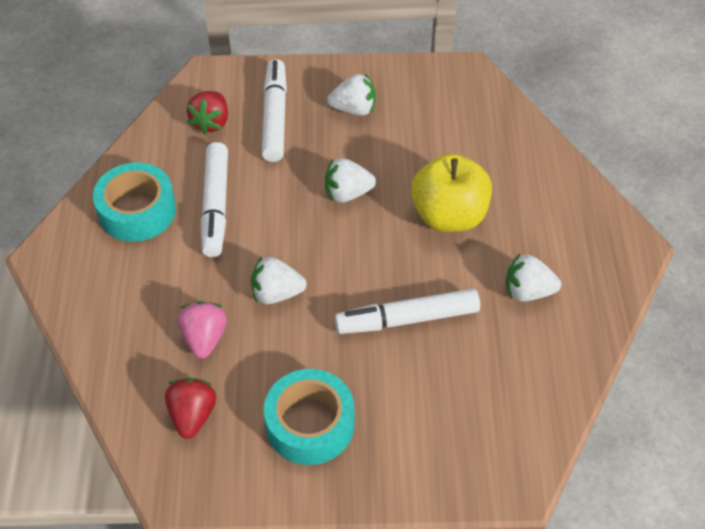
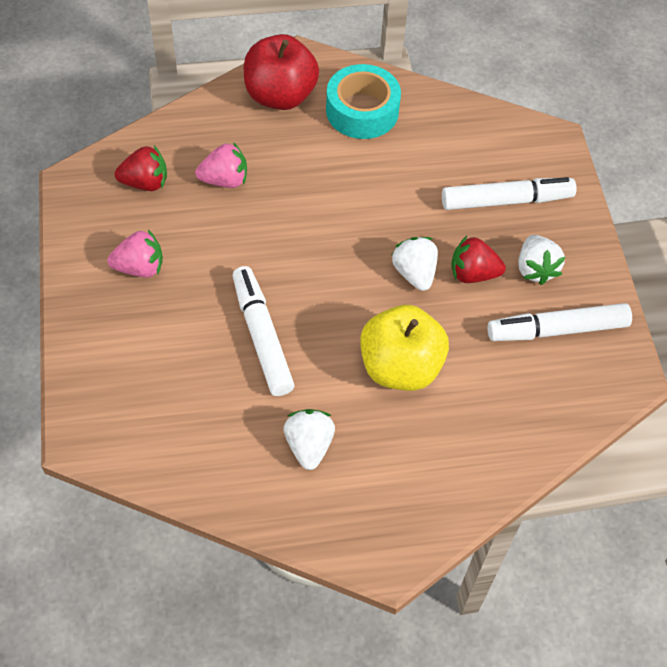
camera: 80 degrees right, 5 degrees up
red strawberry [187,91,228,134] -> red strawberry moved to [451,236,506,283]
white marker [201,142,228,257] -> white marker moved to [487,303,632,341]
white strawberry [251,257,307,304] -> none
turquoise tape [264,369,354,465] -> pink strawberry [108,230,163,278]
none -> red apple [244,34,319,110]

